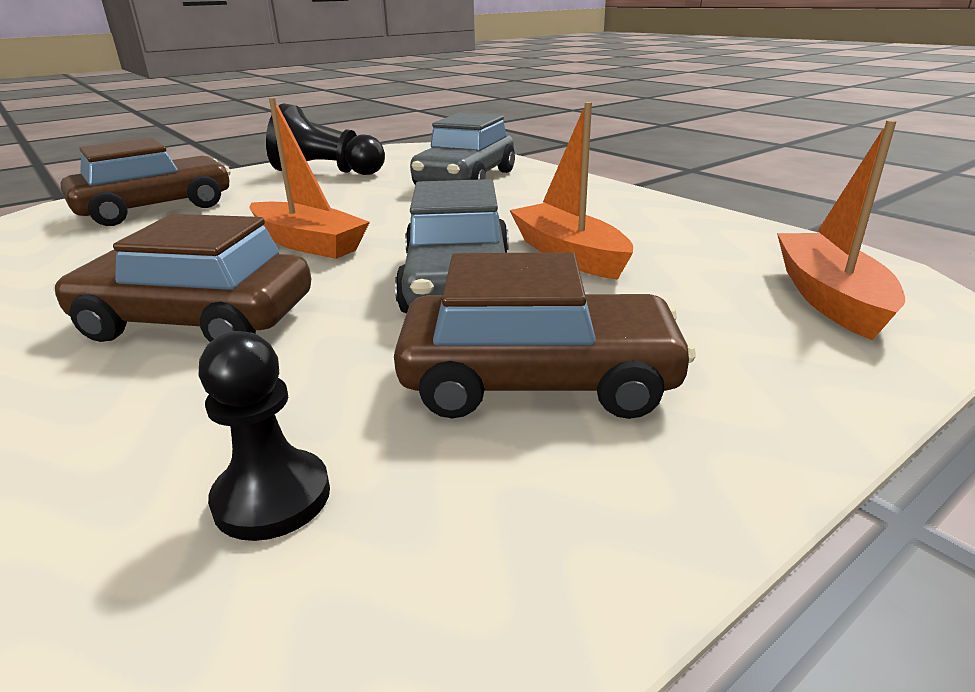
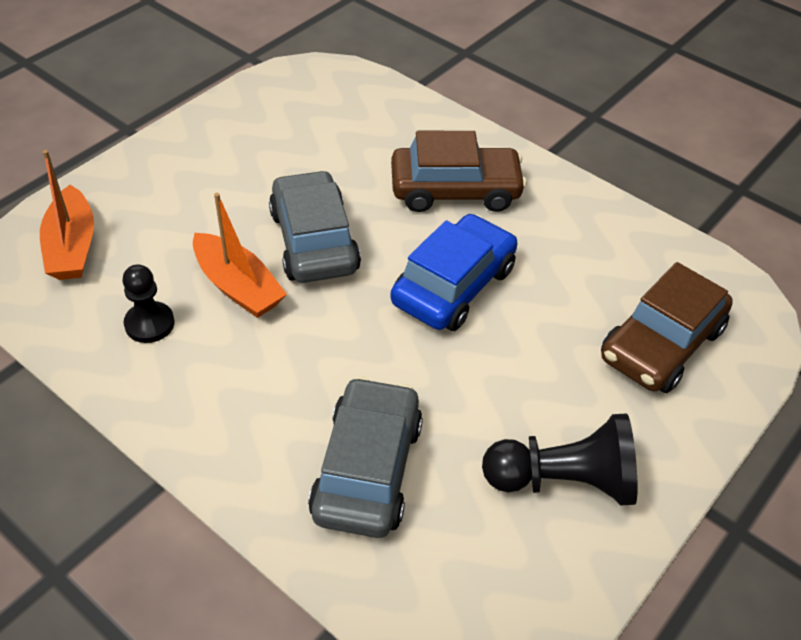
camera: 165 degrees right, 20 degrees up
black pawn [198,331,330,541] -> black pawn moved to [122,264,175,343]
orange boat [249,97,370,259] -> blue car [391,214,518,331]
brown car [394,252,696,419] -> none

